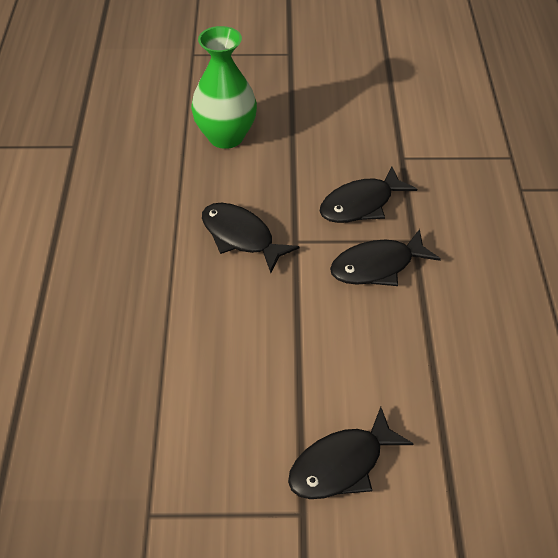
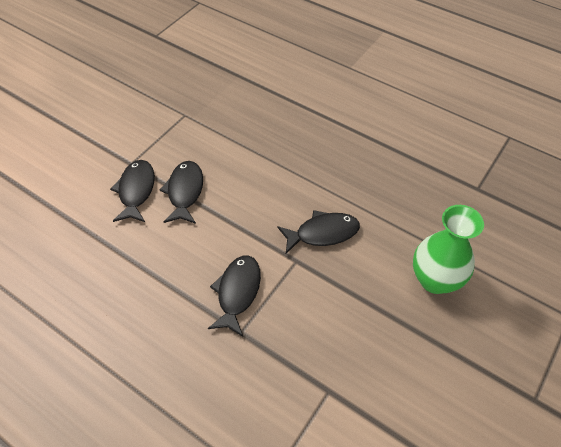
camera: 125 degrees right, 5 degrees up
black fish [320,166,417,223] -> black fish moved to [160,161,203,224]

